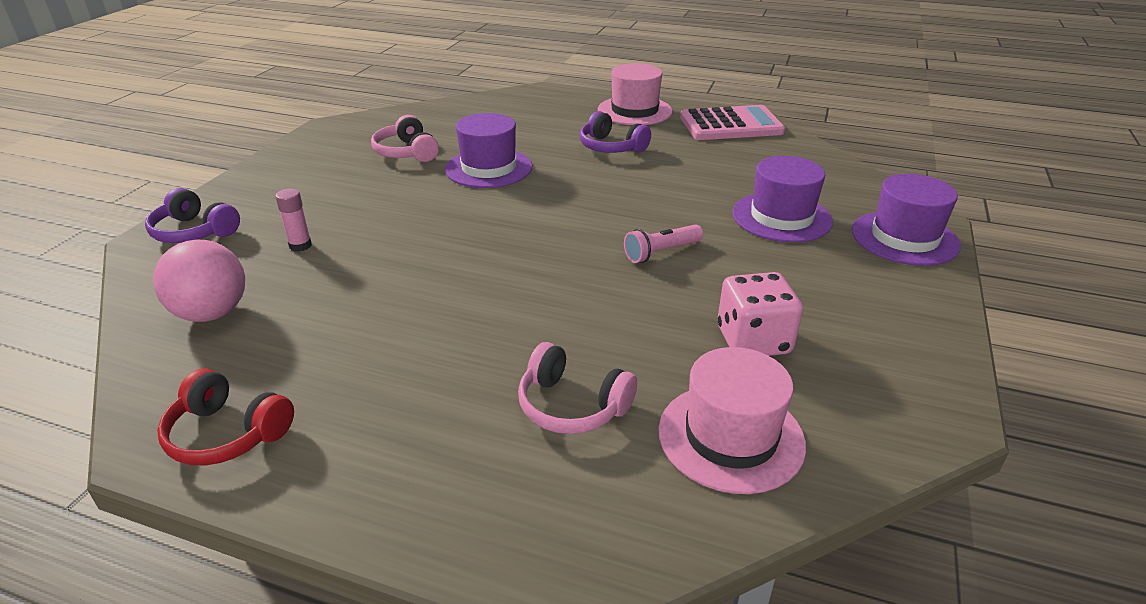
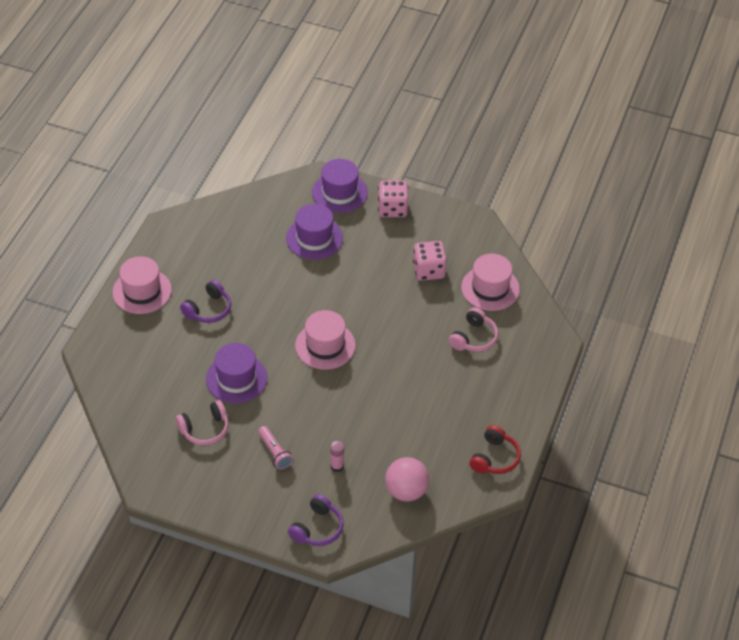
camera: 90 degrees left, 15 degrees up
pink flashlight [624,224,703,263] -> pink flashlight moved to [258,426,293,470]
pink calculator [680,105,785,140] -> none
none -> pink hat [295,310,356,370]
none -> pink dice [378,180,408,217]

